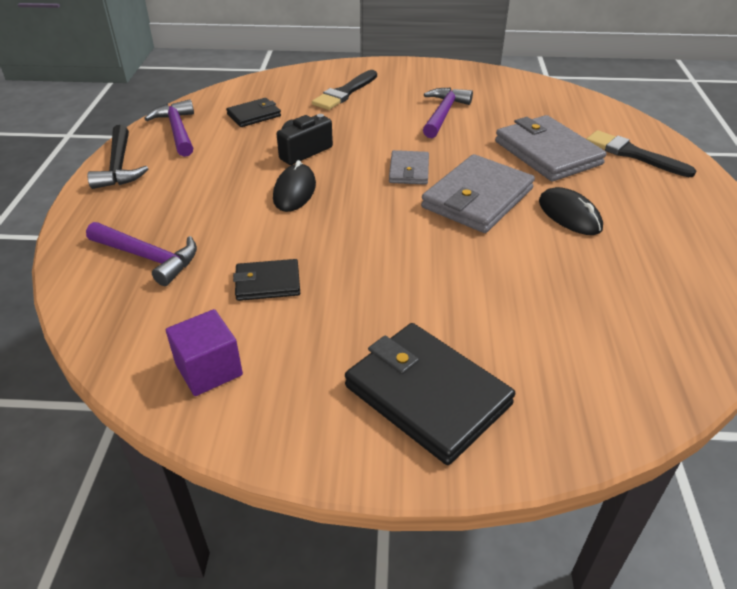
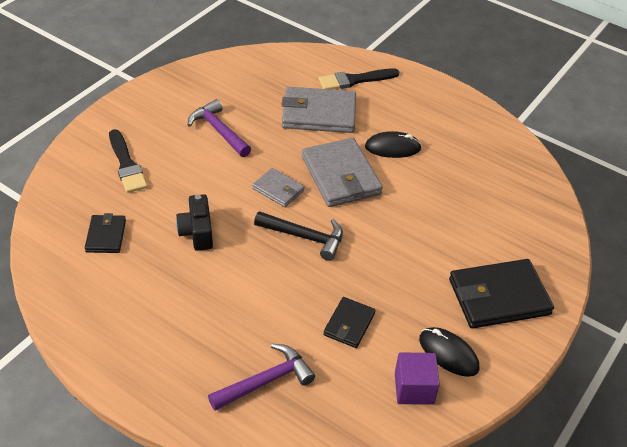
camera: 60 degrees left, 5 degrees up
black hammer [87,125,149,189] -> black hammer moved to [254,211,343,261]
purple hammer [144,99,194,157] -> none
black mouse [273,160,316,212] -> black mouse moved to [419,327,479,377]

